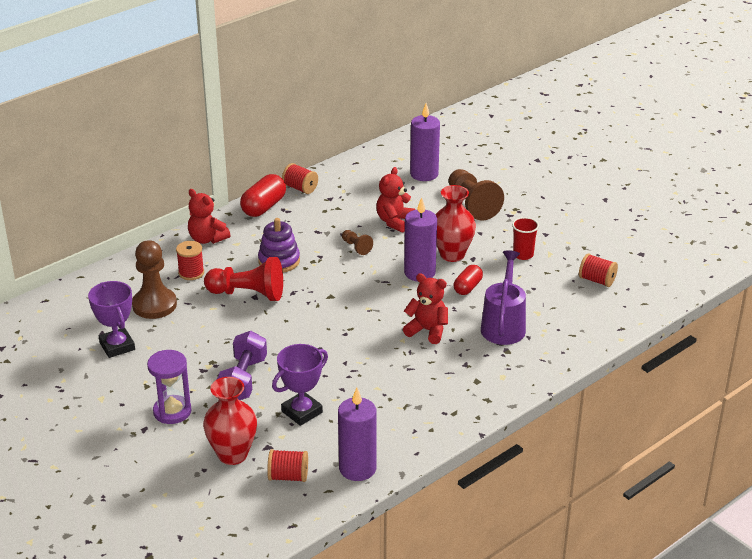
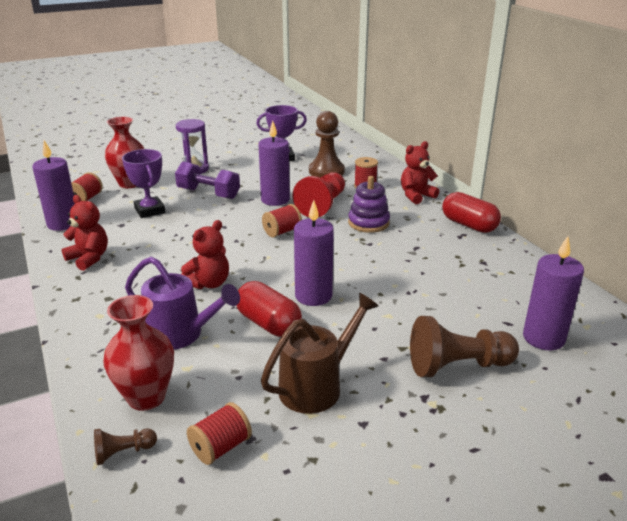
camera: 105 degrees right, 5 degrees down
red spool [282,163,318,194] -> red spool moved to [262,204,302,237]
brown pawn [342,230,373,255] -> brown pawn moved to [94,428,157,465]
red teddy bear [376,167,415,233] -> red teddy bear moved to [62,195,108,271]
red vase [435,185,476,262] -> red vase moved to [103,295,174,411]
red capsule [454,265,483,295] -> red capsule [236,281,302,337], size x1.56
red cup [512,217,539,260] -> brown watering can [261,293,378,414]
none -> purple candle [258,120,290,206]

